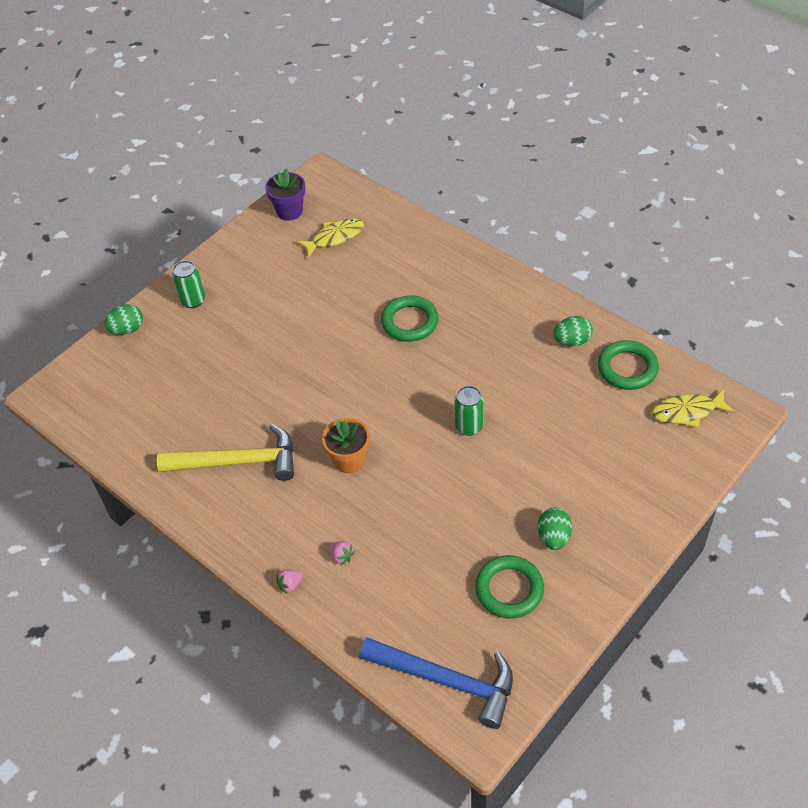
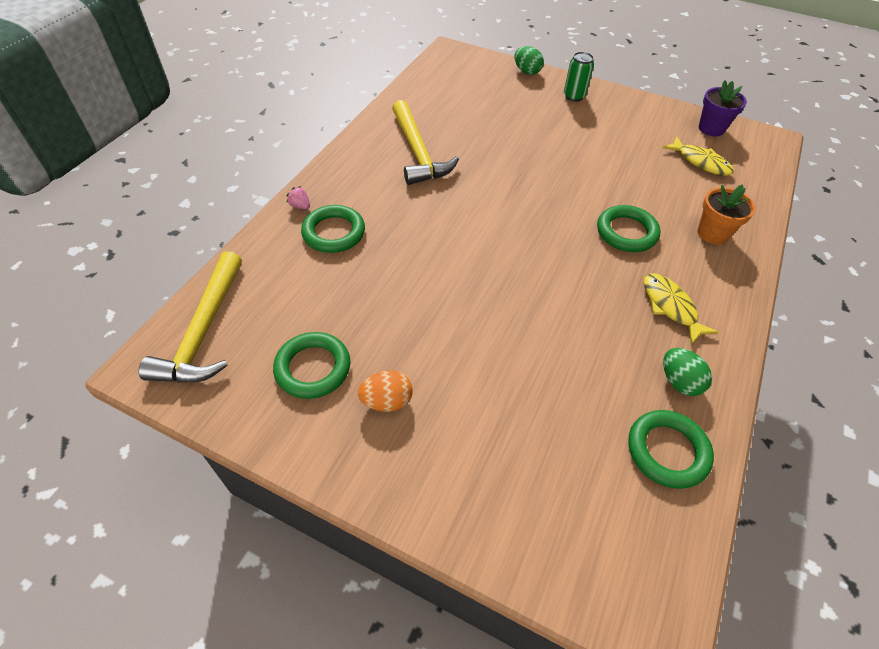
camera: 70 degrees right, 0 degrees up
orange flower pot [322,418,370,473] -> orange flower pot moved to [698,184,755,245]
pink strawberry [329,541,355,566] -> green ring [301,205,365,253]
blue hammer [359,637,513,729] -> yellow hammer [139,251,242,383]
green can [454,386,484,436] -> none
green egg [538,508,572,550] -> orange egg [358,371,413,412]
yellow fish [652,389,734,428] -> yellow fish moved to [643,273,719,345]

